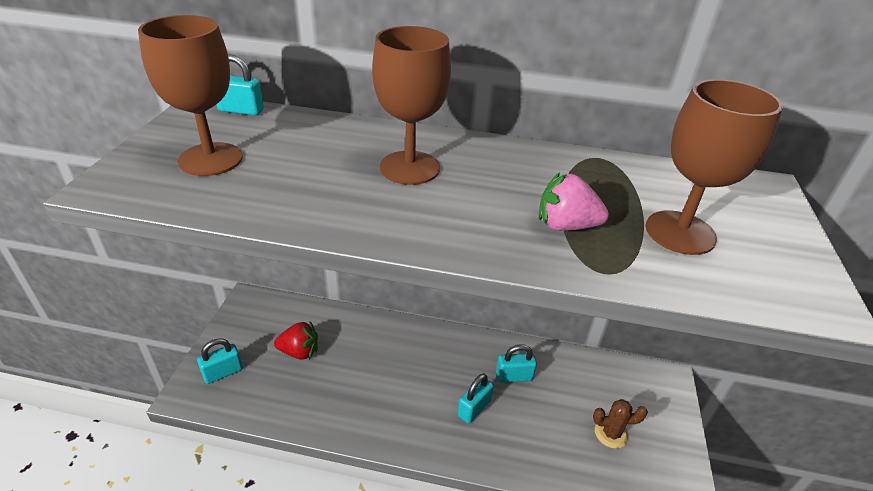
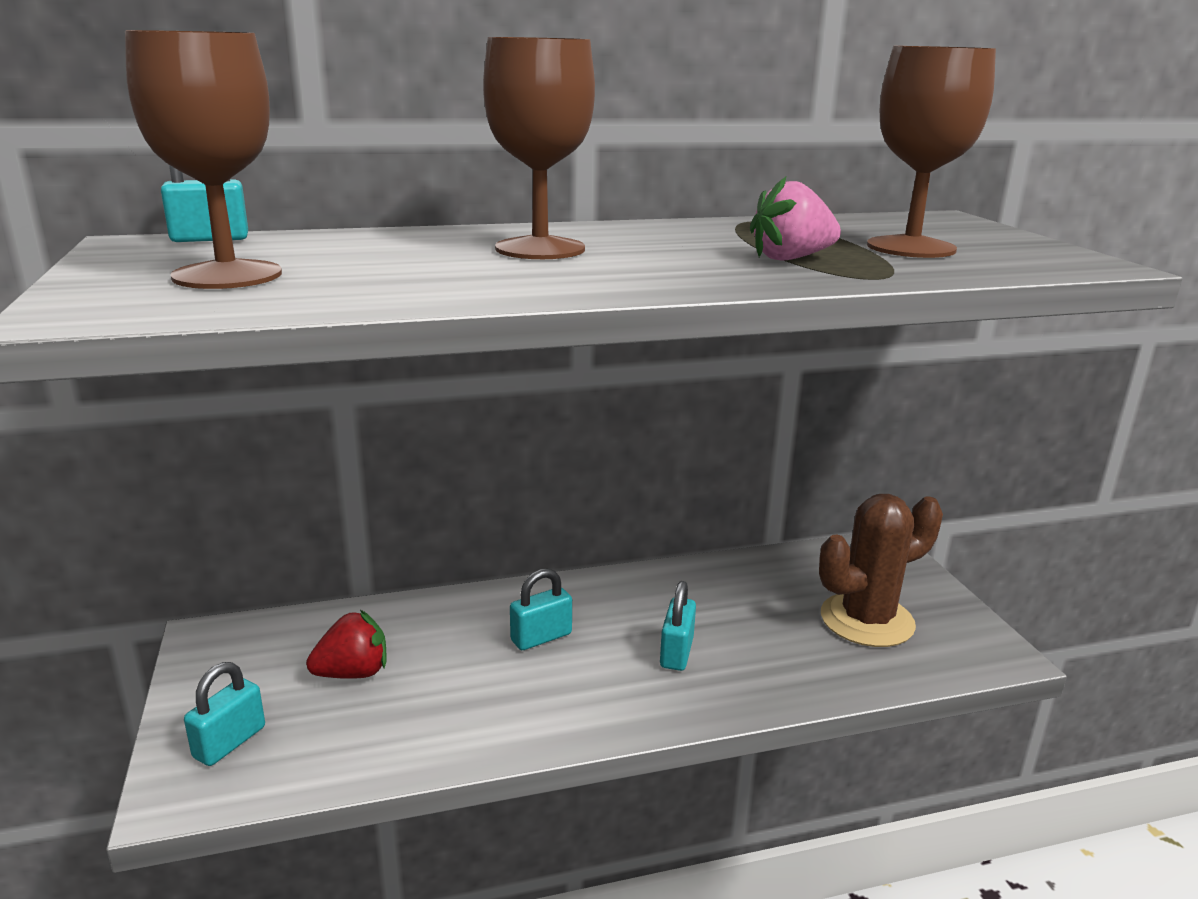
camera: 25 degrees left, 15 degrees down
turquoise padlock [496,344,537,382] -> turquoise padlock moved to [510,568,572,650]
brown cactus [593,399,648,448] -> brown cactus [819,494,943,647], size x1.87

